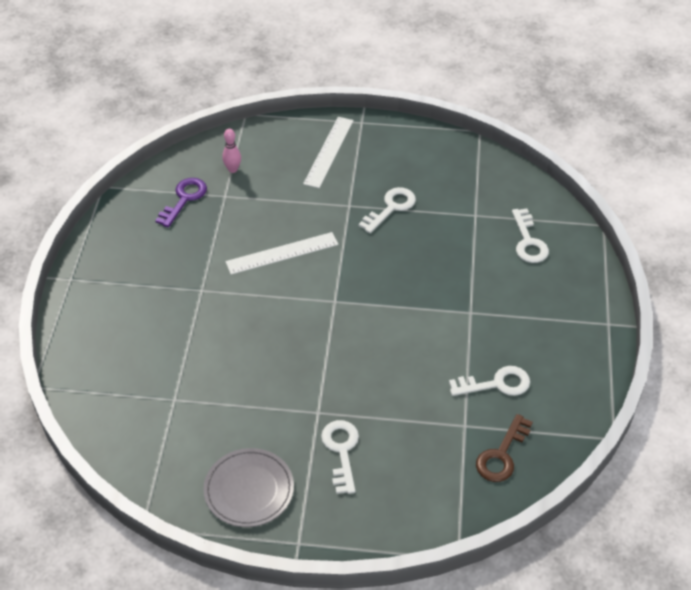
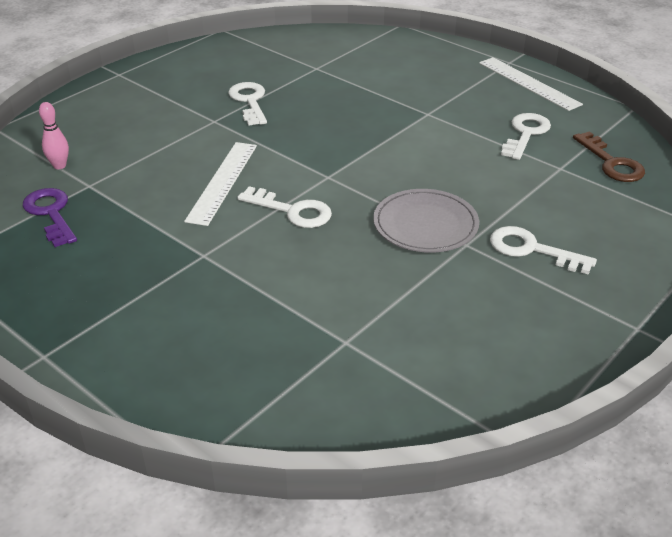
camera: 55 degrees left, 10 degrees down
grey plate [203,448,294,527] -> grey plate moved to [373,189,479,253]
white ruler [303,117,354,188] -> white ruler moved to [479,57,583,111]
white key [512,209,549,263] -> white key moved to [237,186,332,228]

